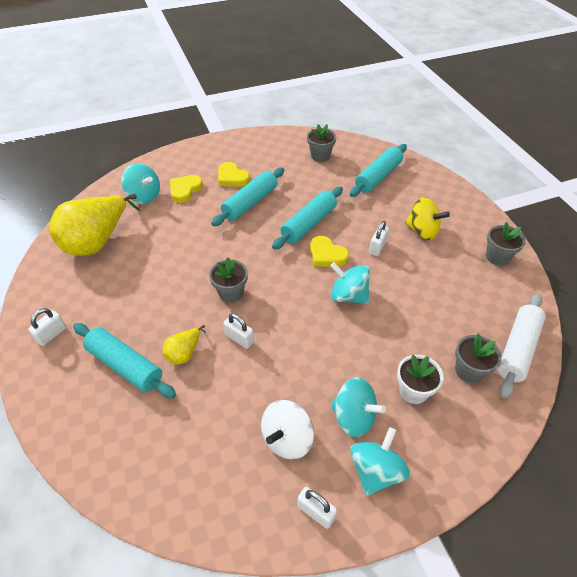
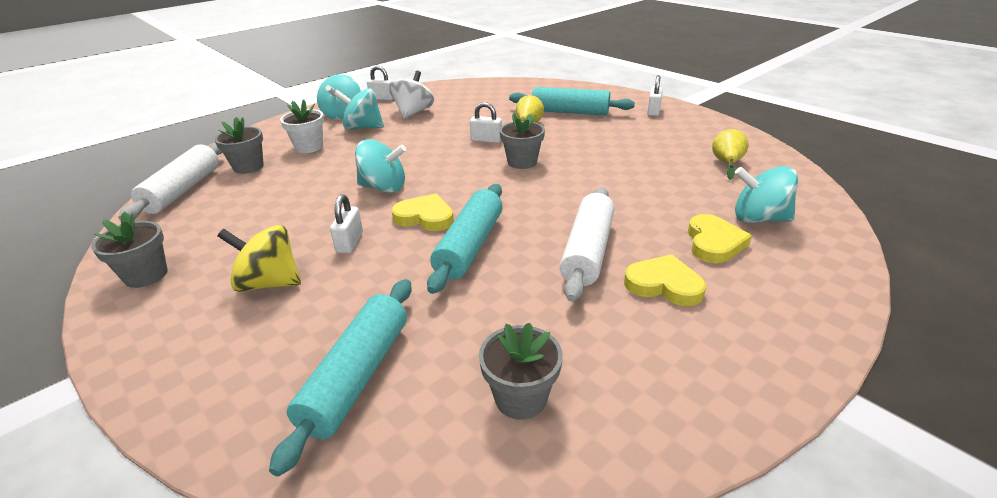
camera: 160 degrees right, 15 degrees down
yellow pear [49,194,140,256] -> yellow pear [712,129,749,180], size x0.46
turquoise rolling pin [211,167,284,226] -> white rolling pin [560,187,615,302]

